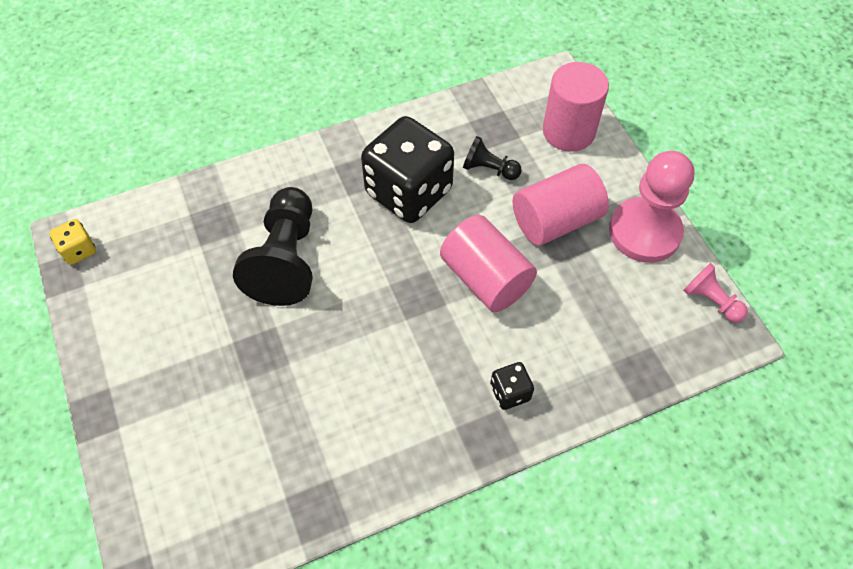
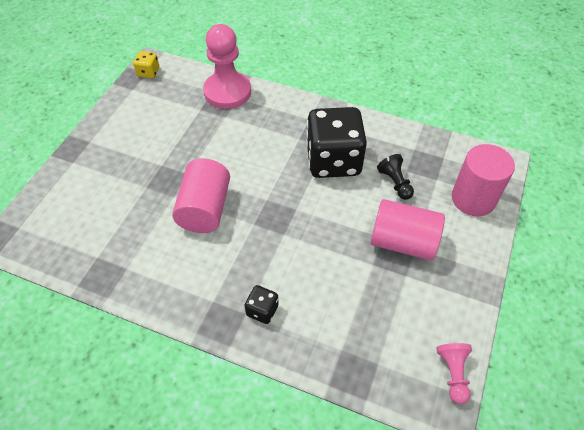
camera: 45 degrees right, 5 degrees down
black pawn [233,187,313,306] -> none
pink cylinder [440,215,537,312] -> pink cylinder moved to [172,158,230,233]
pink pawn [609,151,695,263] -> pink pawn moved to [203,24,251,109]

